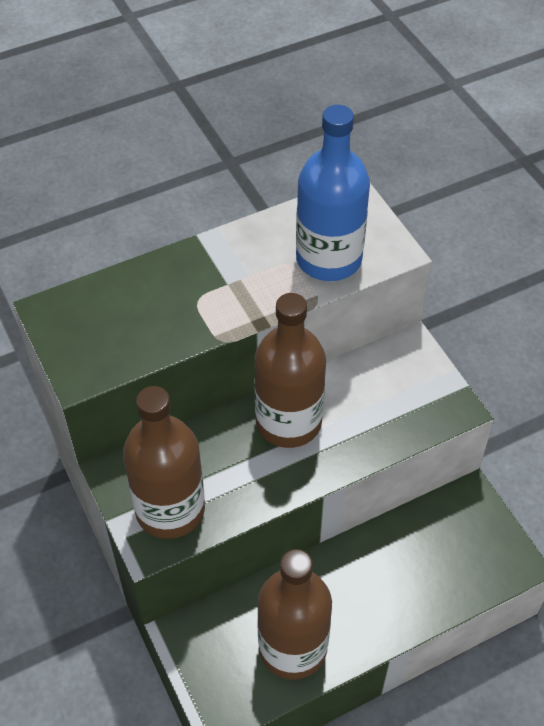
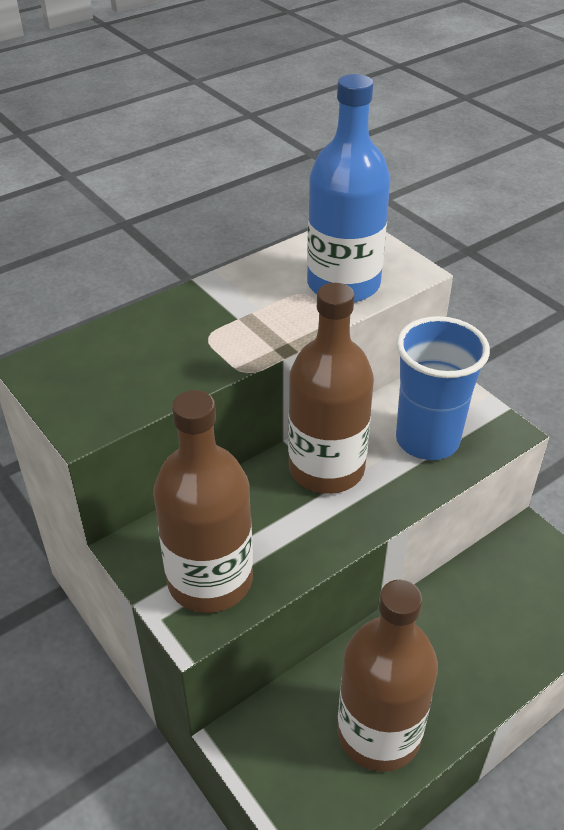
camera: 10 degrees left, 10 degrees down
none -> blue cup [396,316,490,460]

